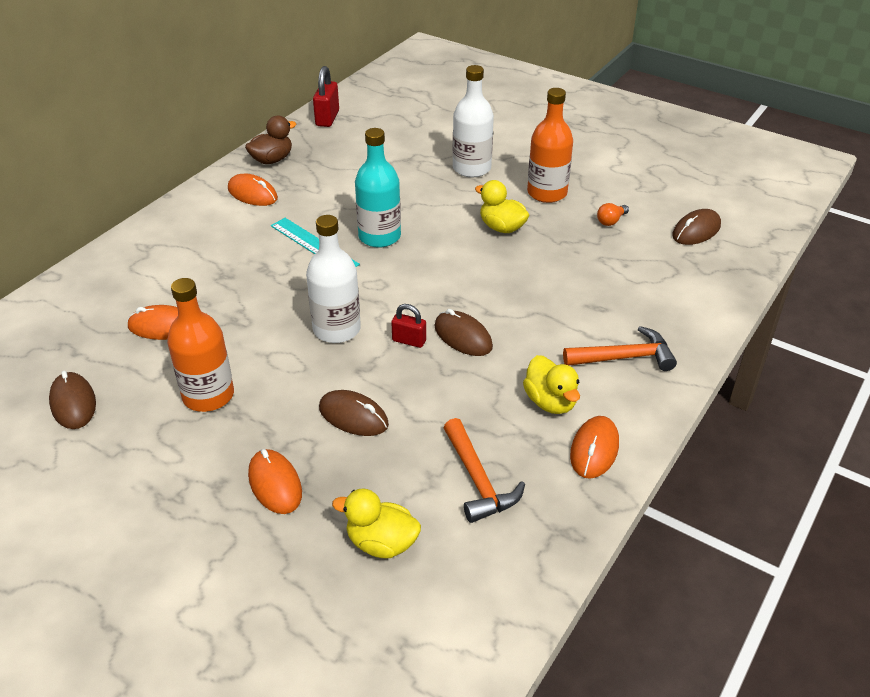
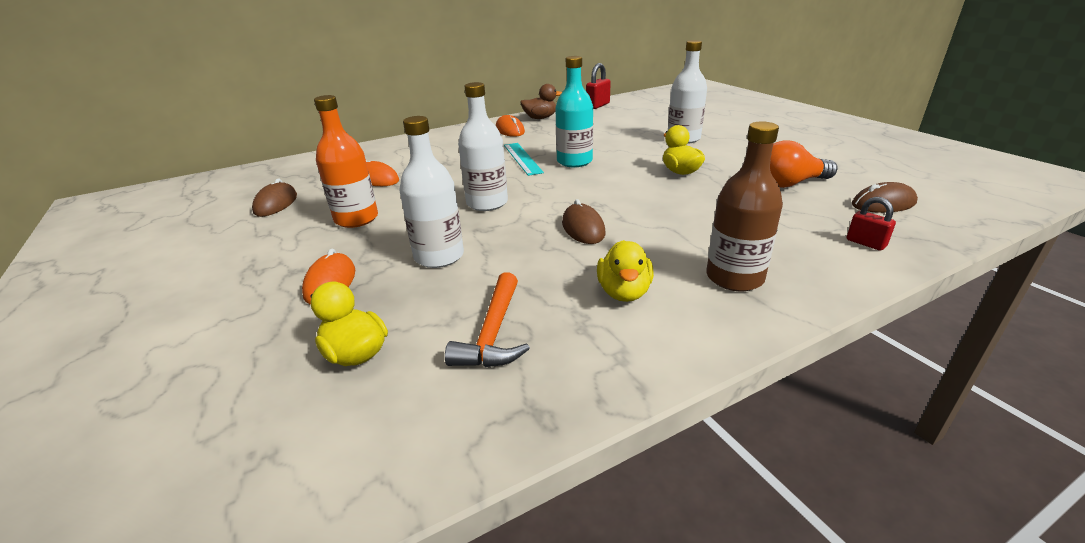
camera: 30 degrees right, 10 degrees down
brown mouse [319,390,389,436] -> white bottle [399,116,464,268]
red padlock [391,304,426,348] -> red padlock moved to [846,197,896,251]
orange bottle [527,88,573,203] -> none
orange hammer [563,326,677,371] -> brown bottle [706,121,783,291]
orange mouse [570,416,619,479] -> none
orange light bulb [597,203,629,226] -> orange light bulb [770,140,837,188], size x2.04

